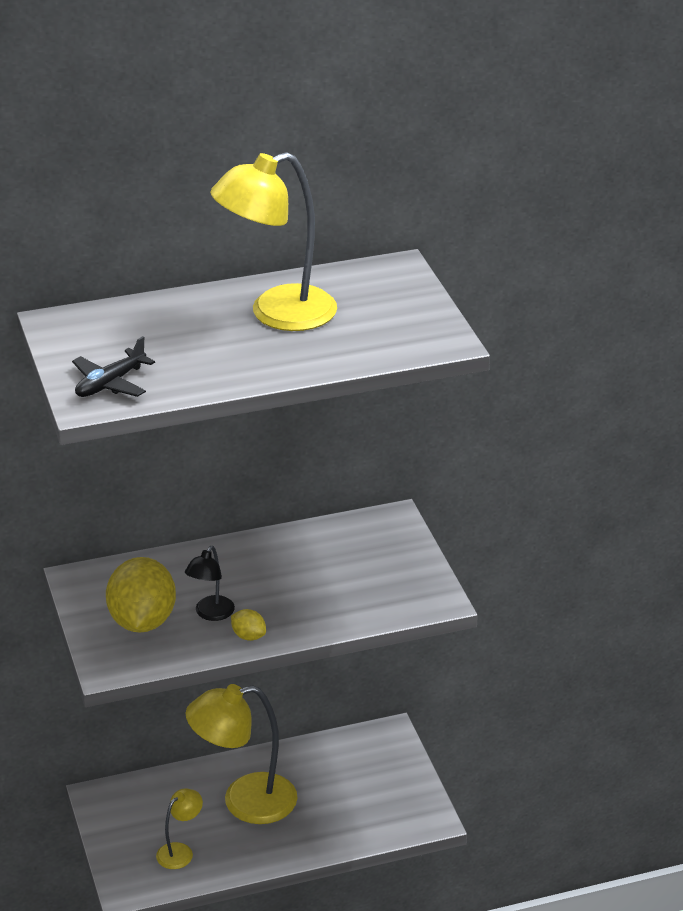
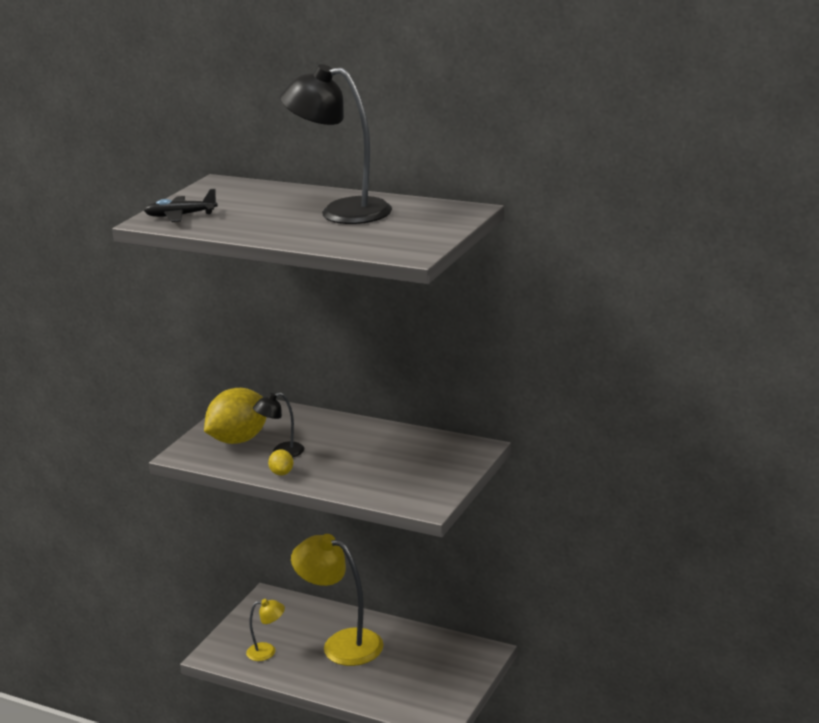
camera: 45 degrees right, 10 degrees down
yellow lamp [210,152,337,331] -> black lamp [280,64,392,224]

